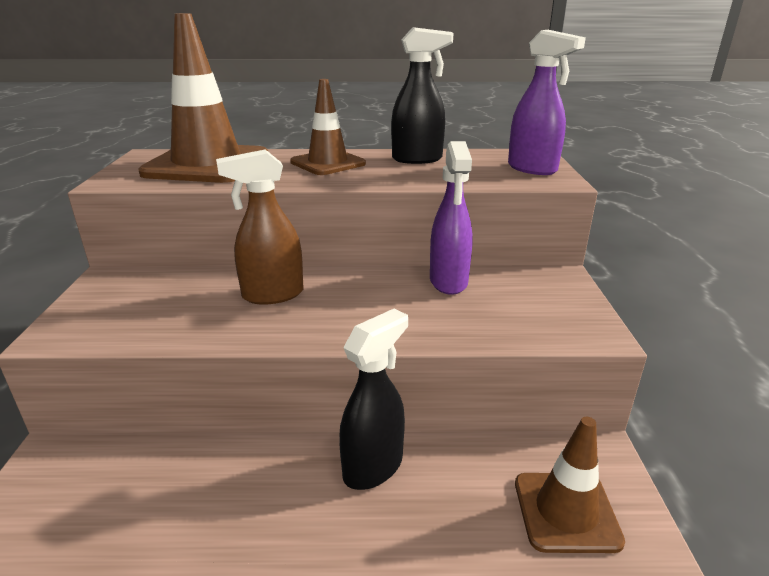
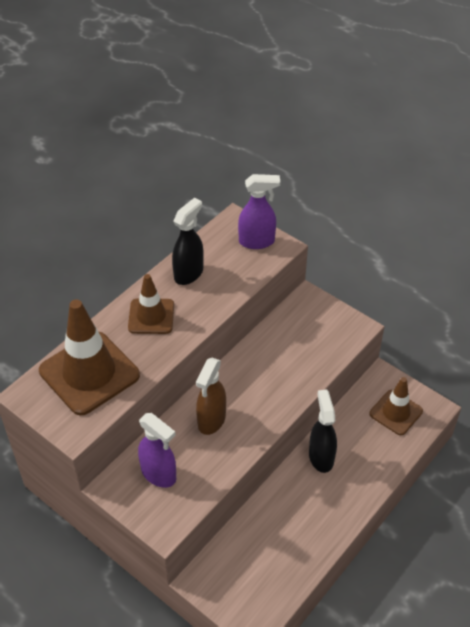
camera: 50 degrees left, 20 degrees up
purple spray bottle [430,141,473,295] -> purple spray bottle moved to [138,413,176,488]

